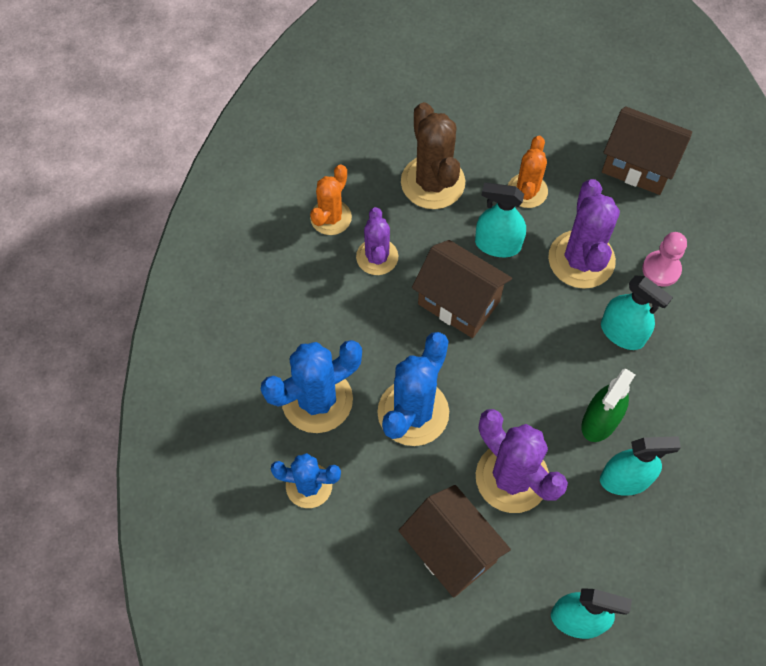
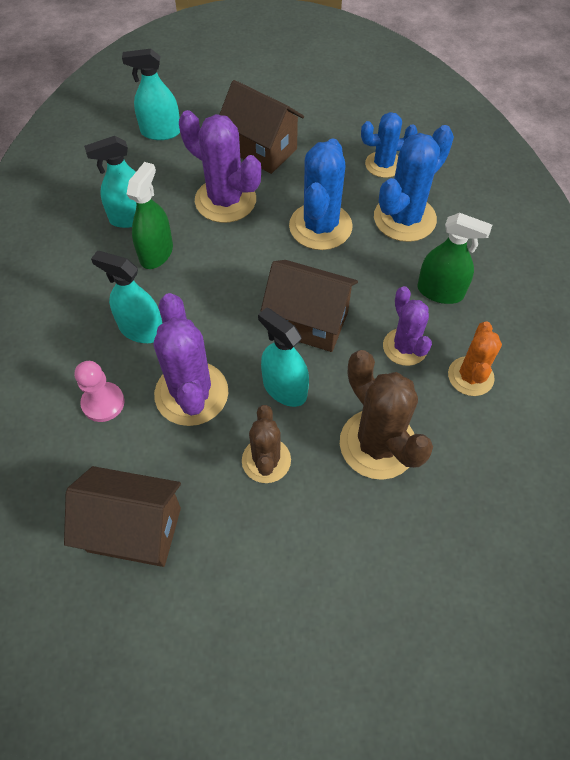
camera: 165 degrees right, 5 degrees down
turquoise spray bottle [475,183,526,257] -> turquoise spray bottle turned 135 degrees counterclockwise [258,307,309,407]
orange cactus [508,136,548,208] -> brown cactus [242,405,291,483]
none -> green spray bottle [417,213,492,304]

